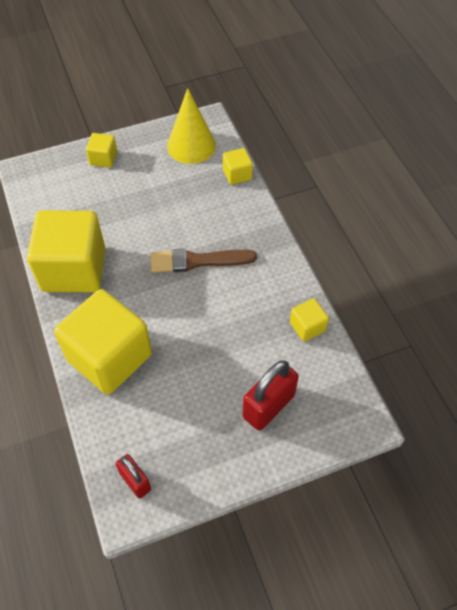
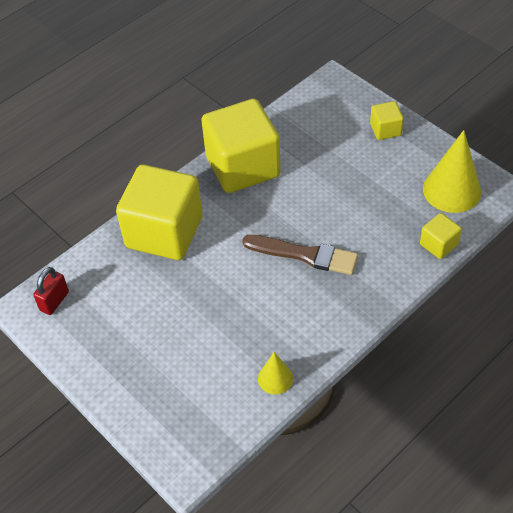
camera: 70 degrees right, 5 degrees down
brown brush [151,248,257,273] -> brown brush turned 135 degrees clockwise [242,235,358,275]
red padlock [243,360,299,431] -> none
yellow cube [290,298,329,342] -> yellow cone [258,352,293,394]

